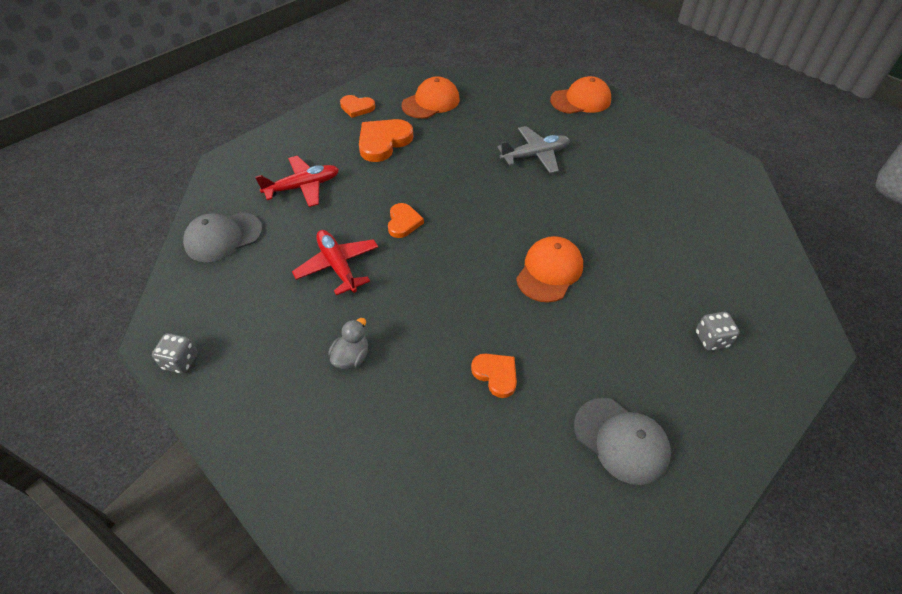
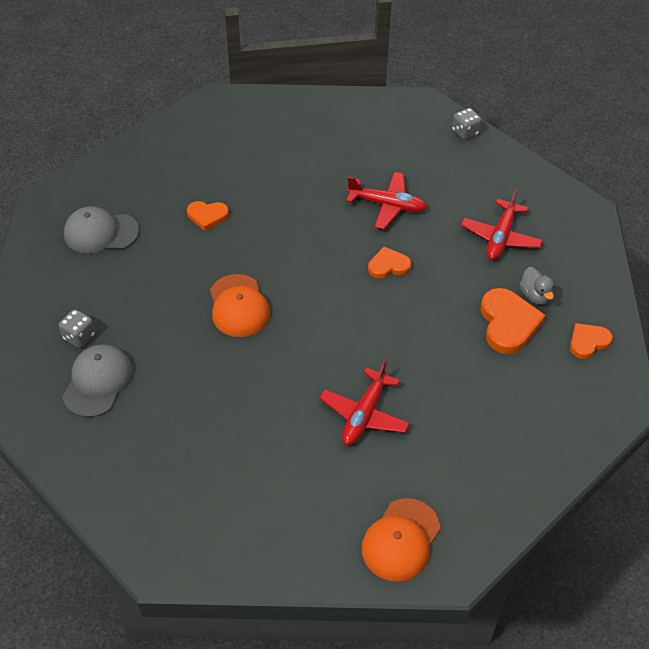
camera: 135 degrees right, 0 degrees up
grey dice [152,333,198,374] -> grey dice moved to [452,108,482,140]
grey cap [183,212,263,262] -> grey cap moved to [62,344,133,417]
grey duck [328,318,368,369] -> grey duck moved to [519,267,554,305]
orange heart [388,203,424,238] -> orange heart turned 120 degrees clockwise [368,247,411,279]
orange cap [402,76,460,119] -> none
grey plane [497,126,570,173] -> red plane [319,360,410,445]

